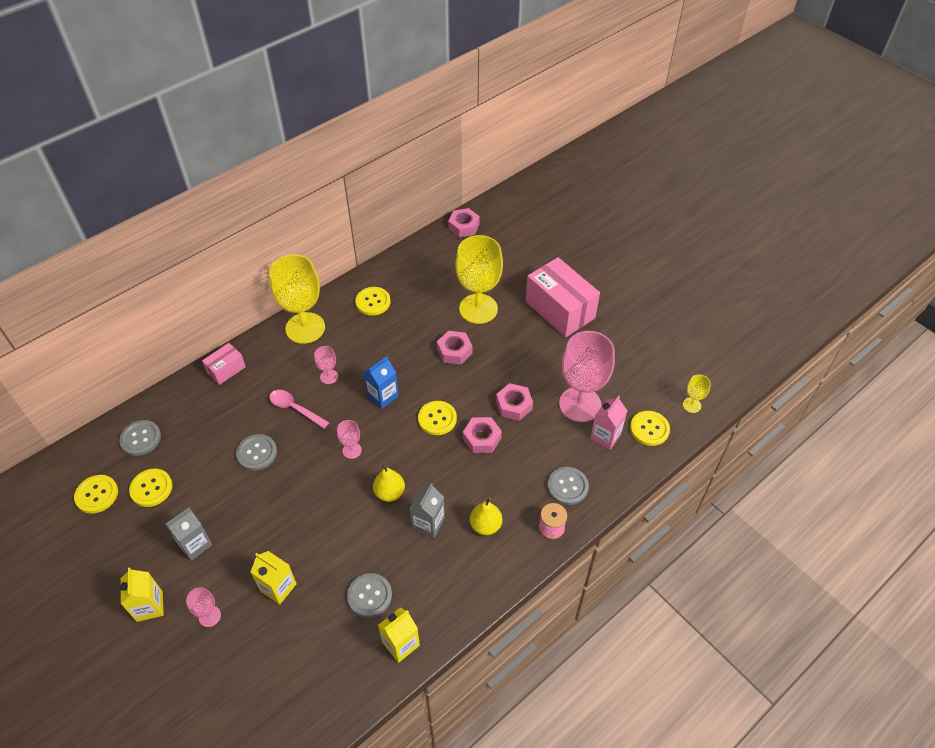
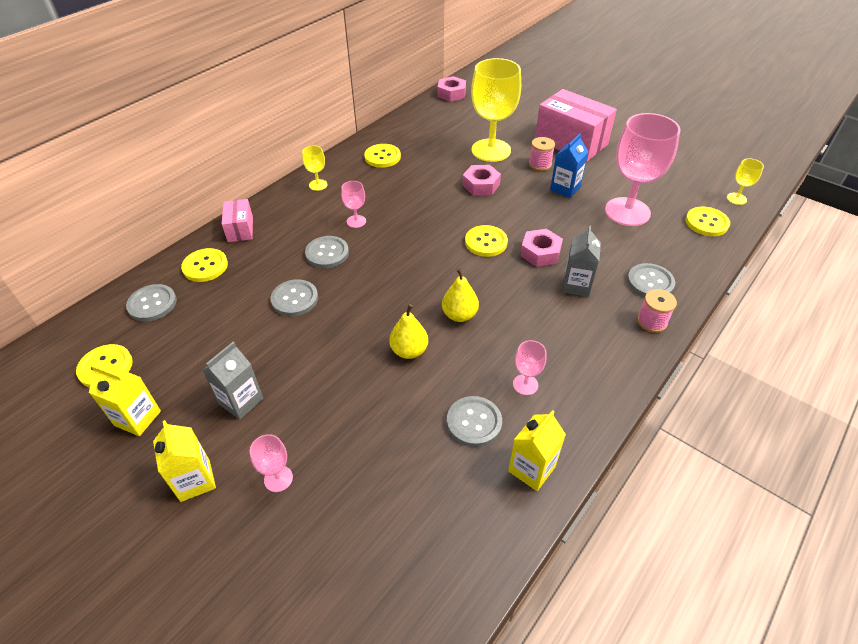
camera: 10 degrees left, 5 degrees down
yellow button [129,469,172,507] -> yellow button moved to [181,248,228,282]
pink box [202,343,246,385] -> pink box turned 45 degrees counterclockwise [222,199,253,242]
yellow carton [251,551,297,604] -> yellow carton moved to [89,364,161,436]
yellow goblet [269,254,325,344] -> yellow goblet [302,146,327,191], size x0.44
pink spoon [269,390,329,429] -> grey button [305,236,349,268]
pink goblet [337,420,362,459] -> pink goblet moved to [513,340,546,395]
blue carton [364,356,399,409] -> blue carton moved to [550,134,588,198]
grey carton [410,483,445,538] -> grey carton moved to [562,225,601,297]
yellow pear [470,497,502,535] -> yellow pear moved to [389,304,428,359]
pink nut [496,383,533,421] -> none
pink carton [590,396,627,450] -> none
none -> pink spool [529,137,555,171]

